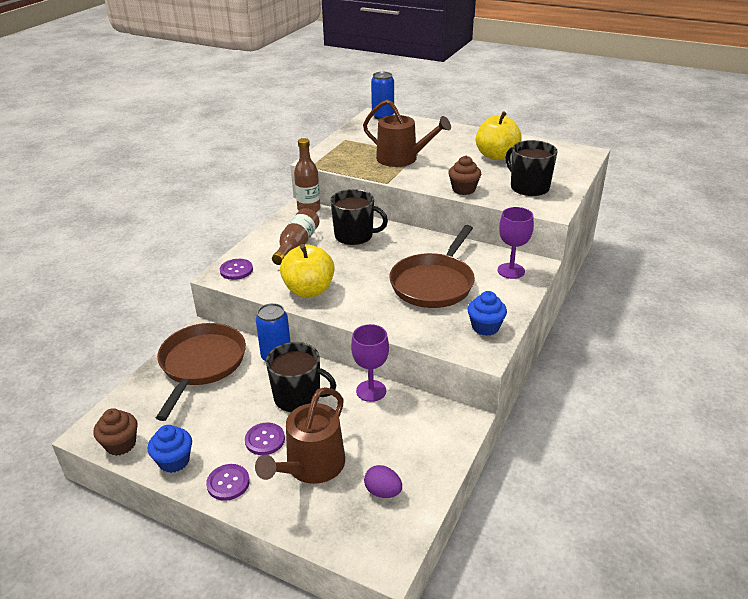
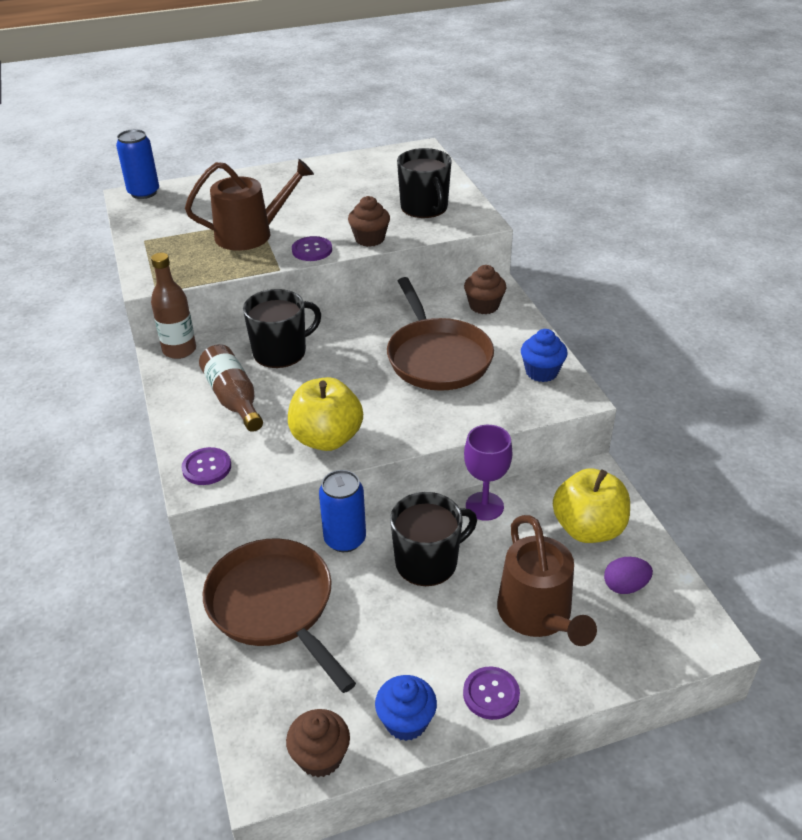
camera: 45 degrees left, 5 degrees up
purple button [245,423,285,455] -> purple button moved to [292,236,332,261]
yellow apple [476,111,522,160] -> yellow apple moved to [553,468,630,543]
purple goblet [498,207,534,279] -> brown cupcake [464,265,507,314]
black mug [505,140,558,196] -> black mug turned 120 degrees counterclockwise [397,148,452,218]

